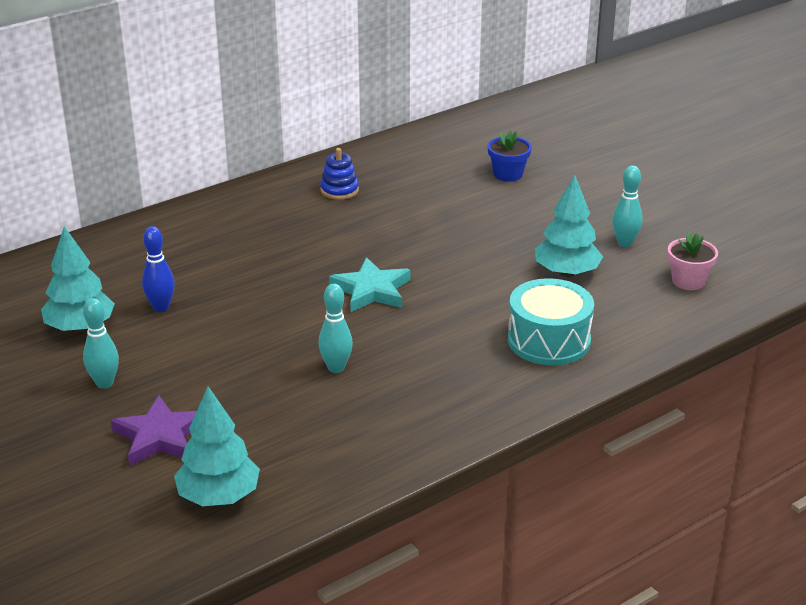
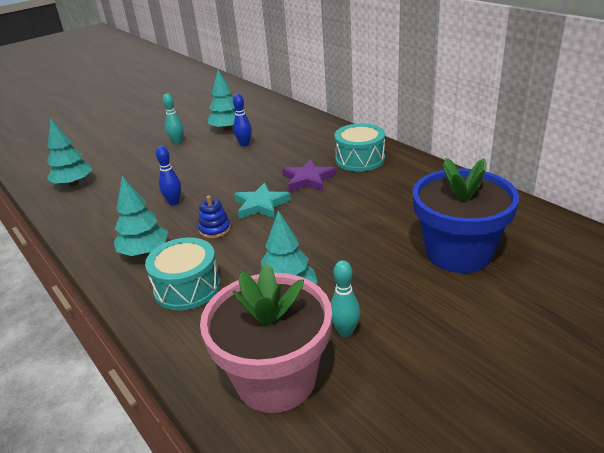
camera: 90 degrees right, 0 degrees up
purple star [111,395,197,466] -> purple star moved to [282,159,336,191]
turquoise bowling pin [318,284,353,373] -> blue bowling pin [156,146,181,205]
blue stacking toy [320,148,359,200] -> blue stacking toy moved to [198,195,231,238]
blue flower pot [488,130,531,182] -> blue flower pot [413,158,519,273], size x2.32
pink flower pot [667,232,718,290] -> pink flower pot [200,263,332,413], size x2.32
none -> turquoise tree [114,176,168,256]
none -> turquoise drum [334,123,385,172]

